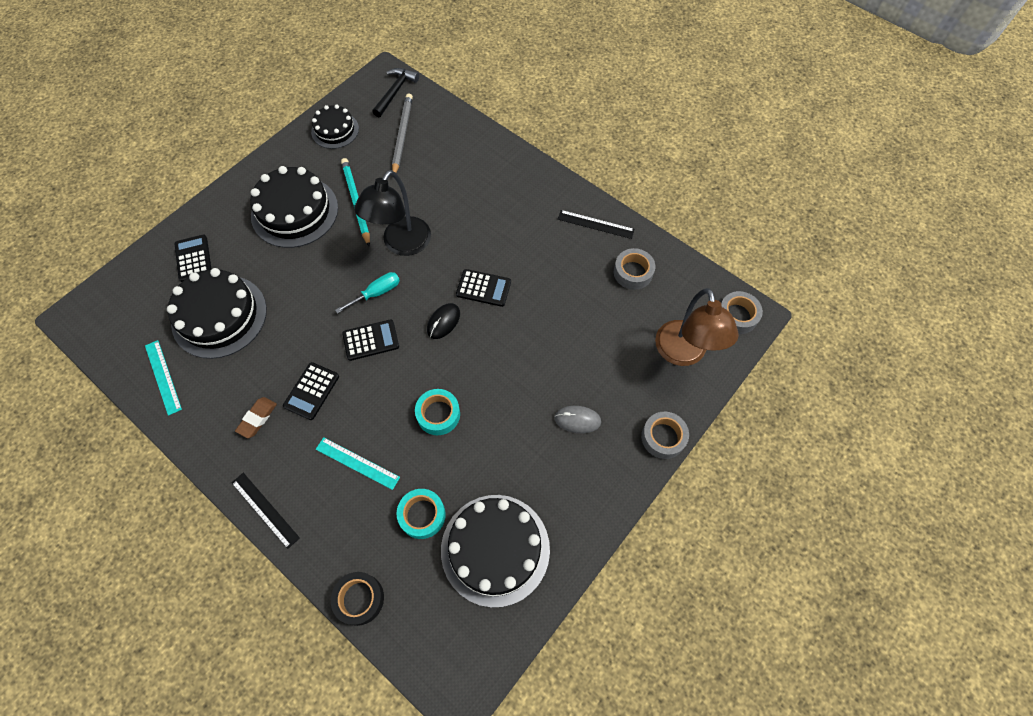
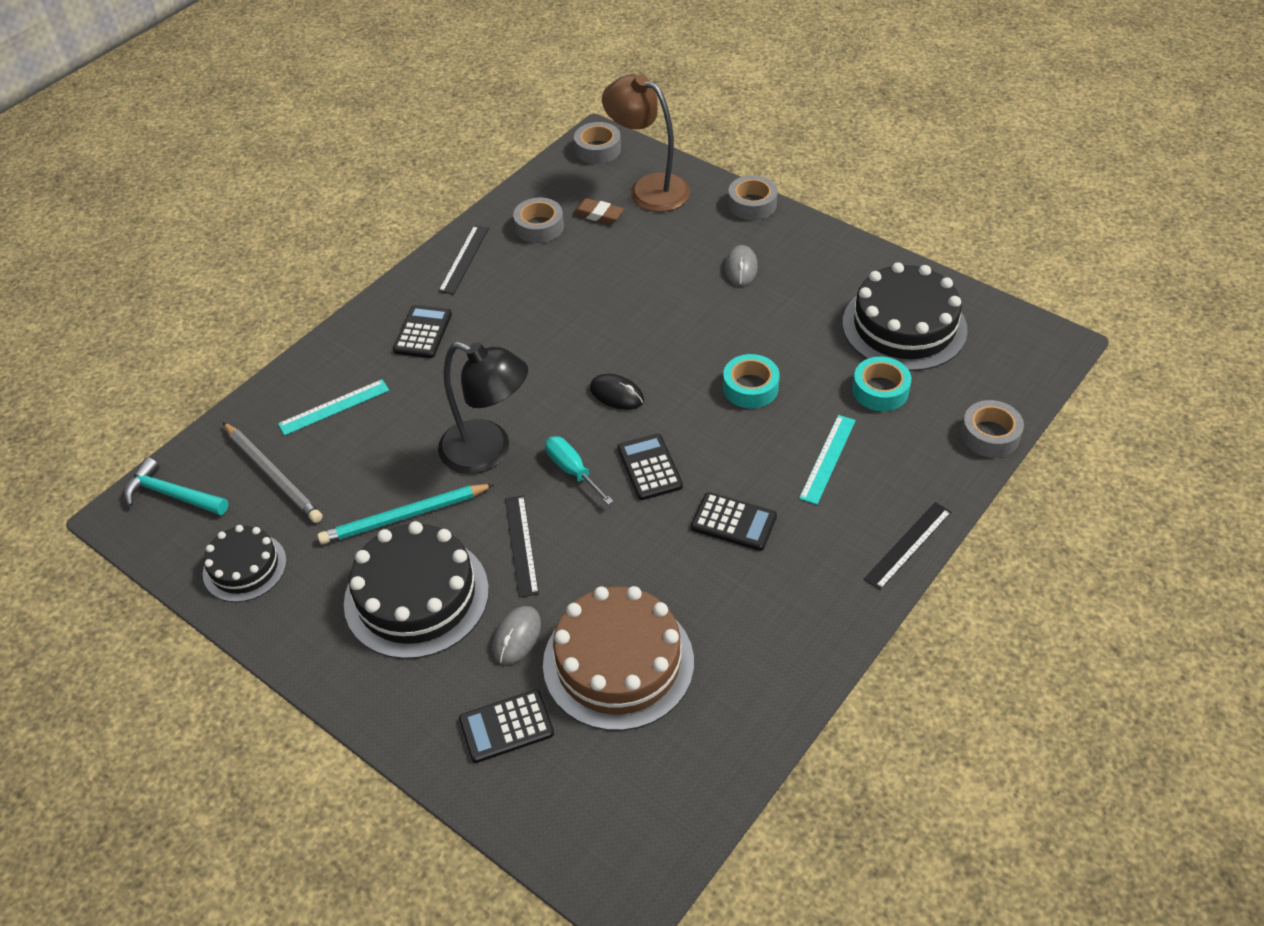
camera: 90 degrees left, 15 degrees down
turquoise ruler [145,340,182,416] -> turquoise ruler moved to [278,379,389,436]
black cake [167,268,267,359] -> brown cake [543,586,694,731]
brown eraser [235,397,277,438] -> brown eraser moved to [573,198,624,224]
black tape [331,572,384,626] -> grey tape [961,400,1024,458]
black hammer [372,68,419,117] -> turquoise hammer [124,457,228,515]
grey pencil [392,94,413,178] -> grey pencil turned 135 degrees counterclockwise [223,422,323,523]
black calculator [456,269,511,307] -> black calculator moved to [393,305,452,358]
brown lamp [655,288,739,366] -> brown lamp turned 135 degrees counterclockwise [602,74,690,212]
none -> grey mouse [492,606,541,665]
none -> black ruler [505,495,539,597]

